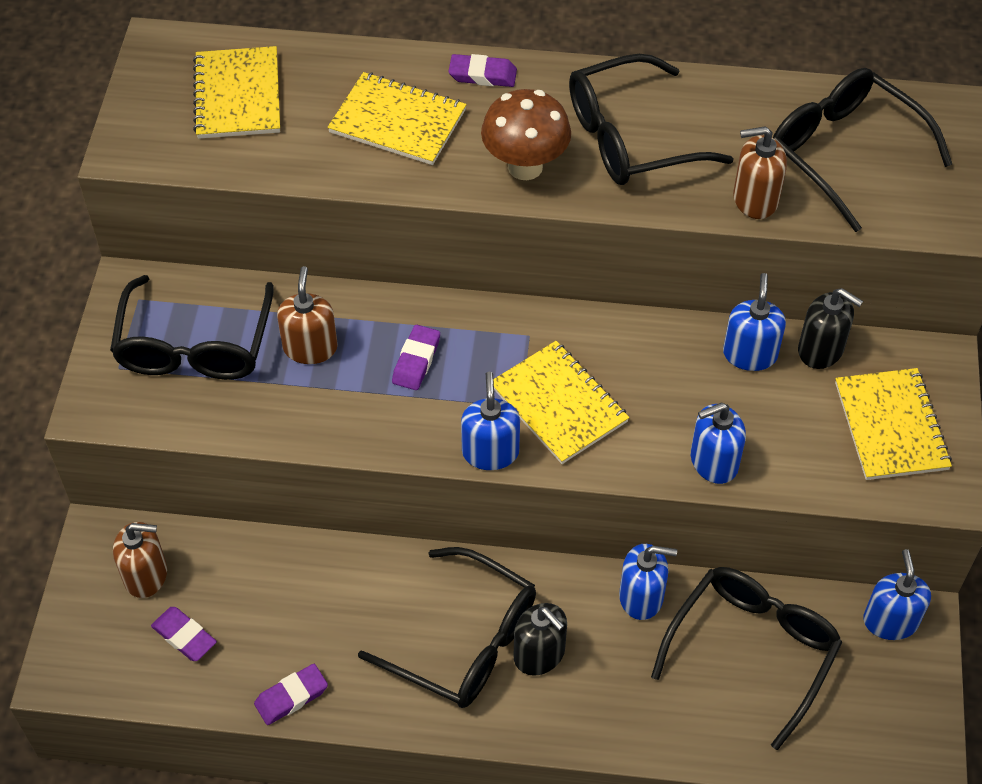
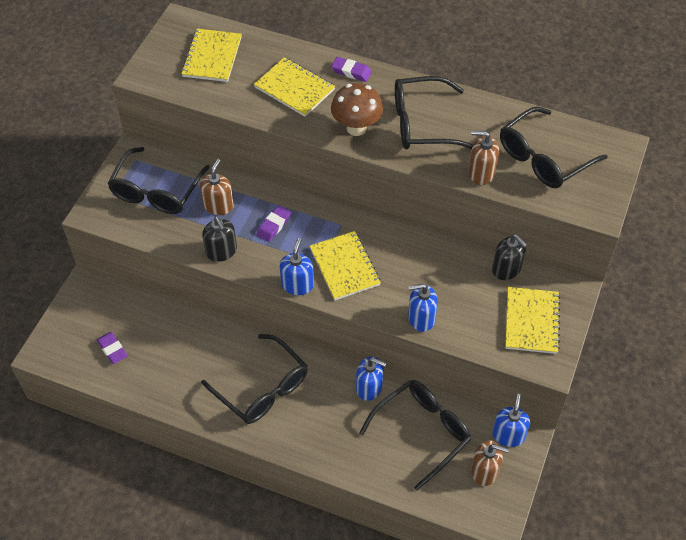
camera: 15 degrees right, 0 degrees up
brown soap dispenser [113,522,167,598] -> brown soap dispenser moved to [471,440,509,486]
purple eraser [254,664,328,725] -> none
black soap dispenser [514,603,567,676] -> black soap dispenser moved to [202,217,237,262]
blue soap dispenser [723,273,786,371] -> none
black glasses [773,68,952,232] -> black glasses turned 105 degrees counterclockwise [500,107,607,188]

